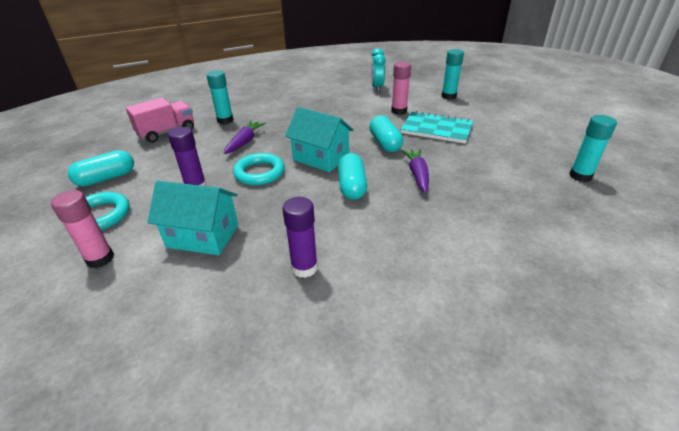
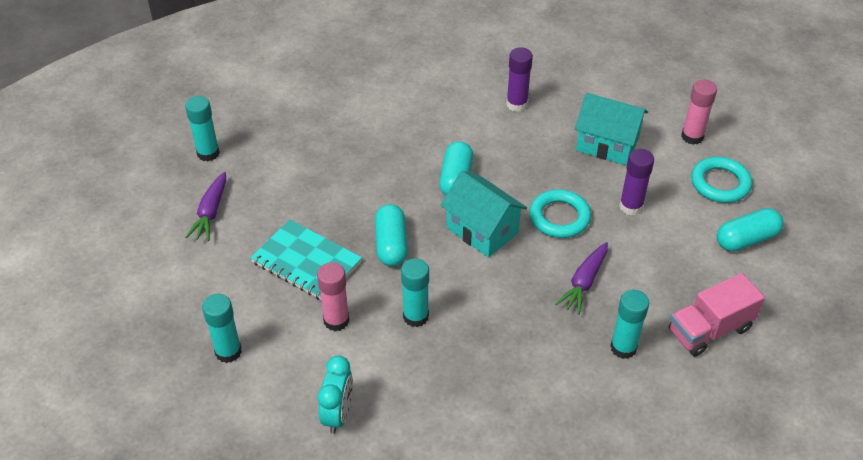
camera: 170 degrees left, 10 degrees up
purple carrot [402,149,429,193] -> purple carrot moved to [185,172,226,241]
none -> turquoise glue stick [401,258,429,327]

